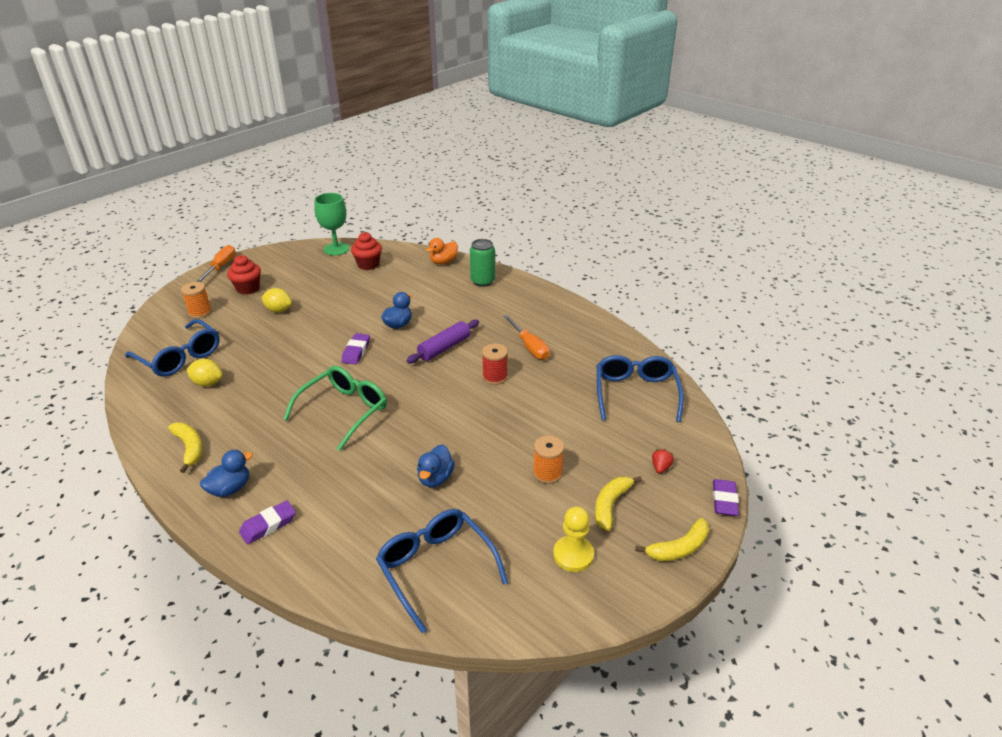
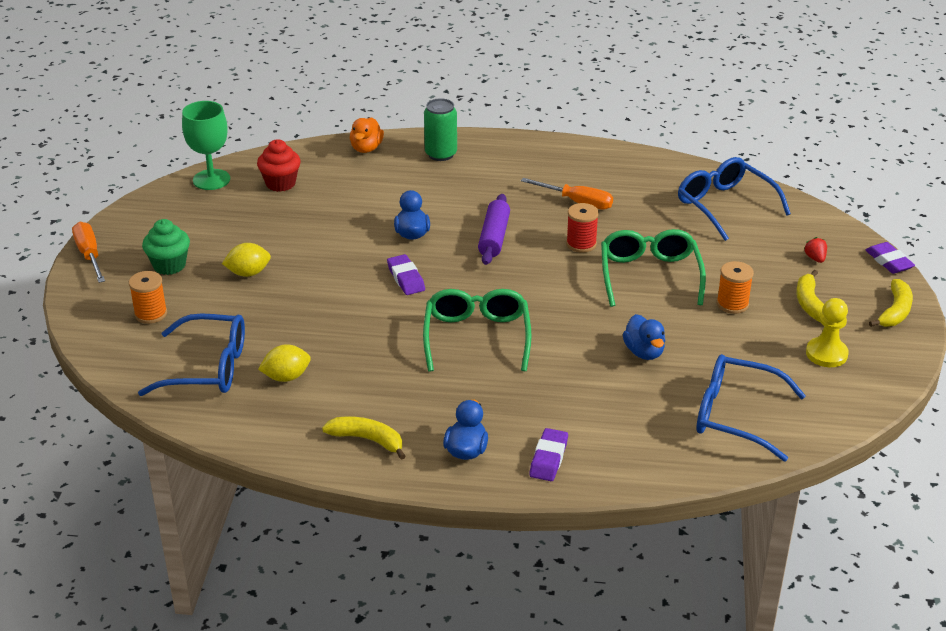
camera: 35 degrees left, 0 degrees up
red cupcake [227,255,261,295] -> green cupcake [142,219,190,275]
none -> green glasses [601,229,706,307]

